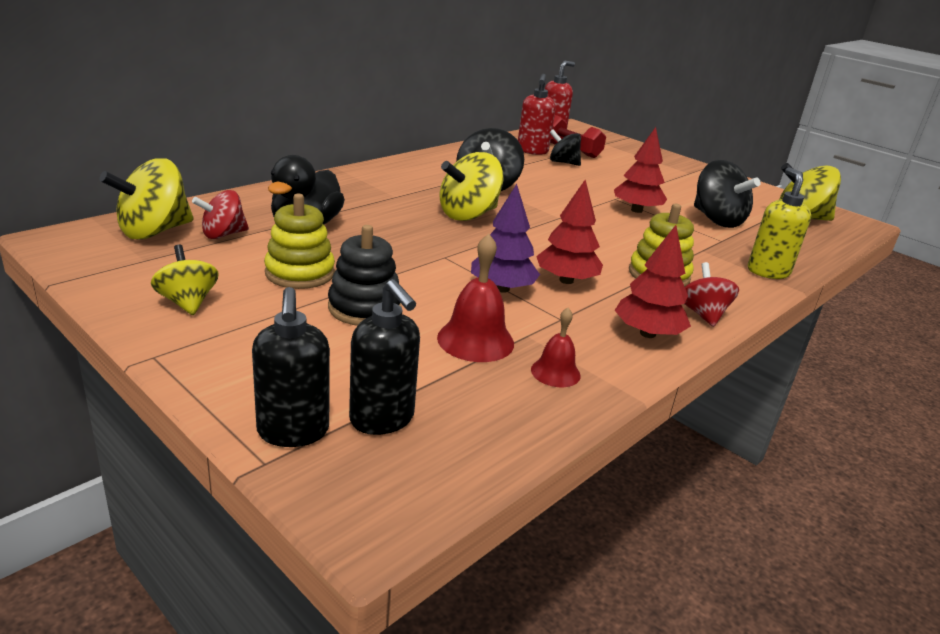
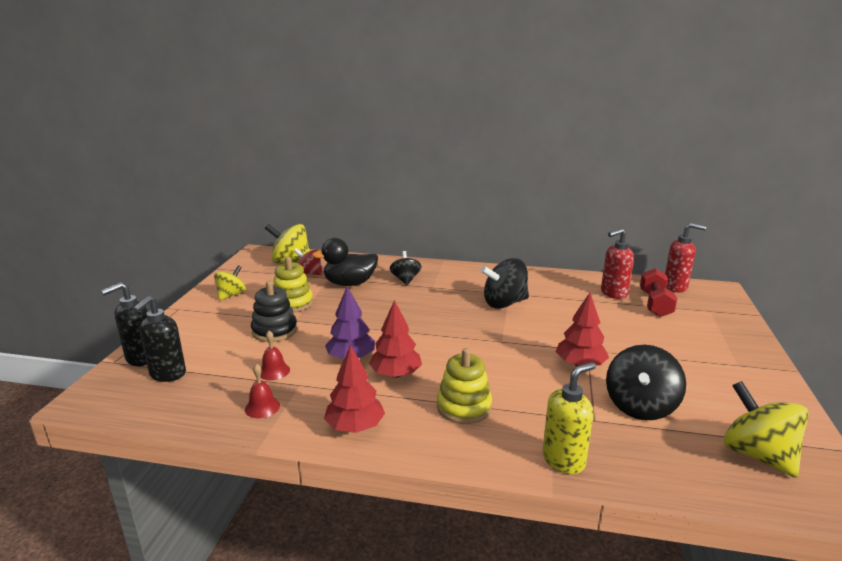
camera: 60 degrees right, 5 degrees down
red bell [437,234,514,362] -> red bell [260,331,290,380], size x0.61
yellow spinning top [440,152,504,221] -> none
black spinning top [550,129,581,166] -> black spinning top moved to [390,251,421,285]
red spinning top [685,262,739,327] -> none

